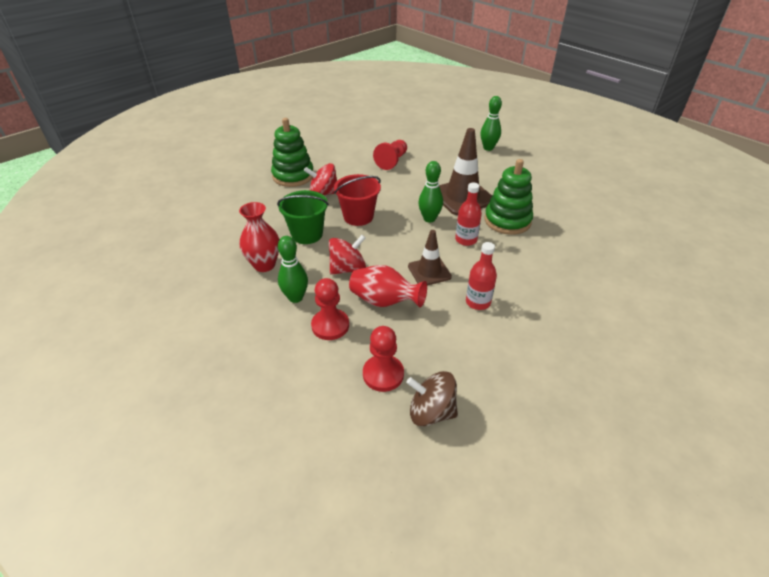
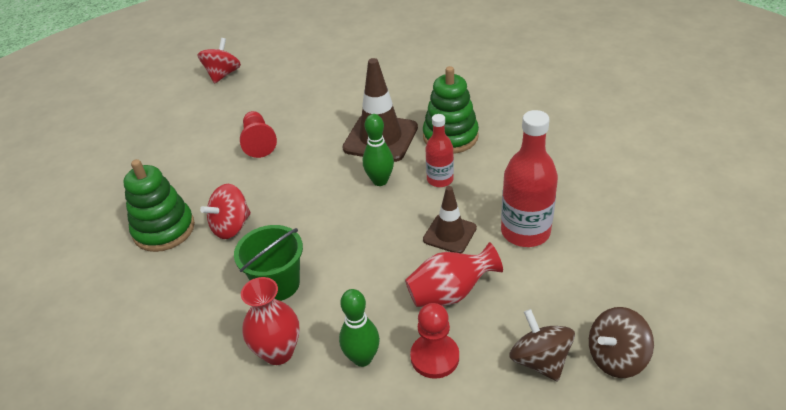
camera: 40 degrees left, 0 degrees up
red spinning top [329,235,366,275] -> red spinning top moved to [198,38,241,83]
red bucket [334,174,381,226] -> none
red pawn [363,326,404,392] -> brown spinning top [509,309,575,382]
red bottle [466,242,497,310] -> red bottle [501,110,558,247], size x1.68
green bowling pin [481,96,502,151] -> none

